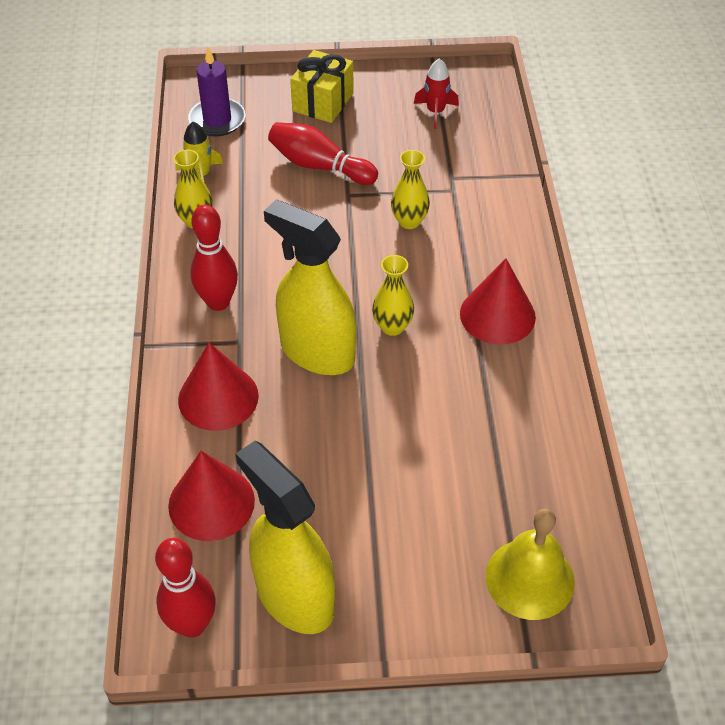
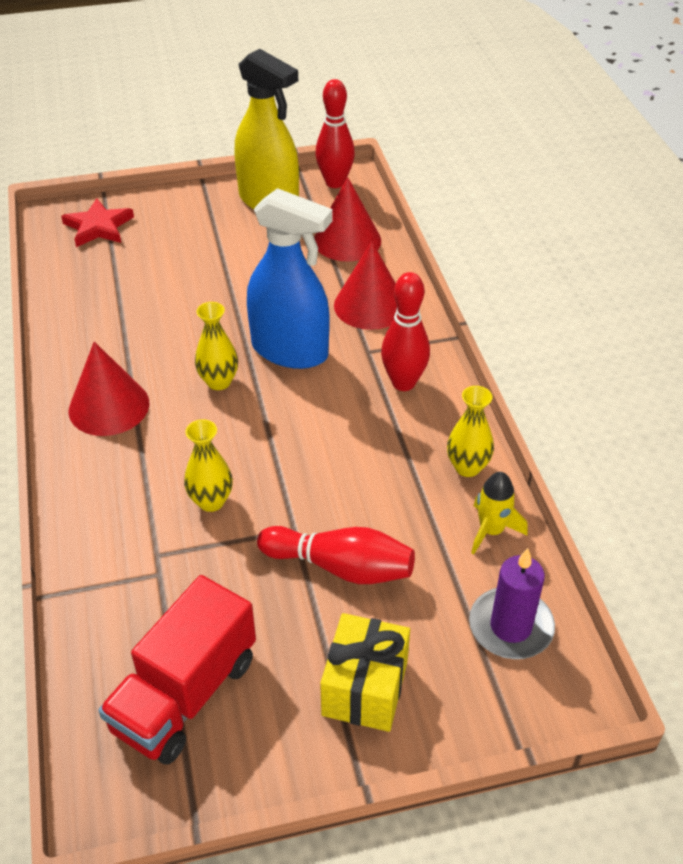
camera: 170 degrees right, 5 degrees down
yellow spray bottle [264,199,356,375] -> blue spray bottle [247,188,333,369]
red rocket [414,58,459,129] -> red truck [98,575,256,765]
yellow bell [485,509,575,620] -> red star [61,198,134,247]

